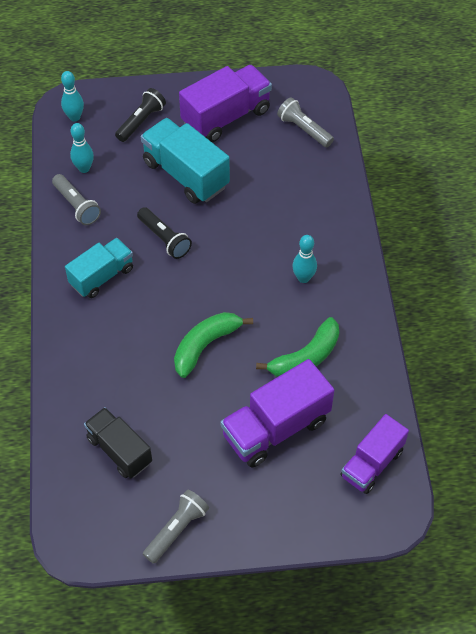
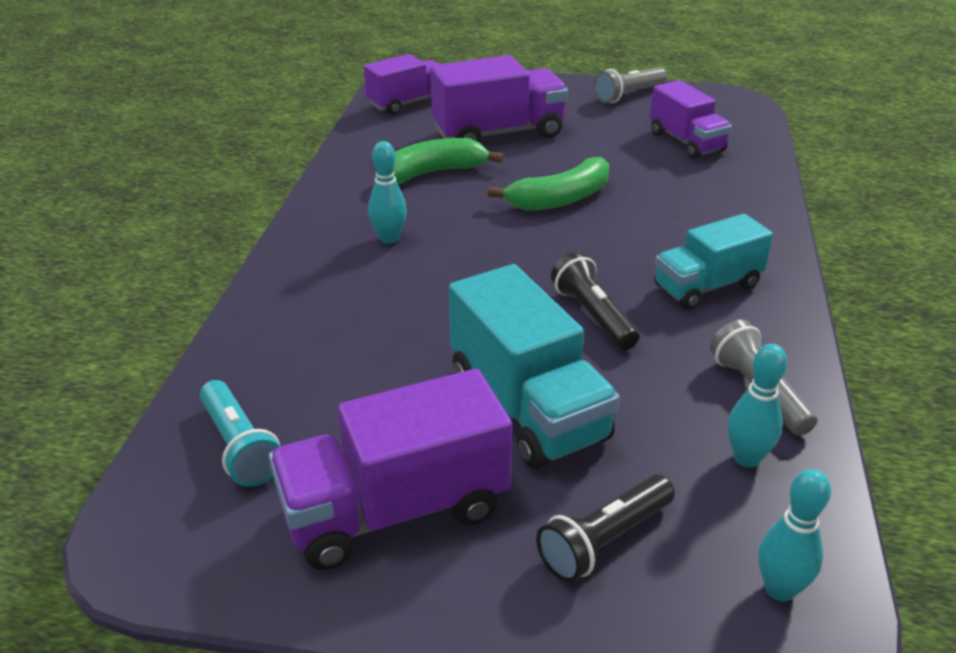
camera: 165 degrees left, 20 degrees down
black truck [84,407,152,478] -> purple truck [650,80,732,159]
grey flashlight [277,97,334,147] -> turquoise flashlight [200,380,280,487]

